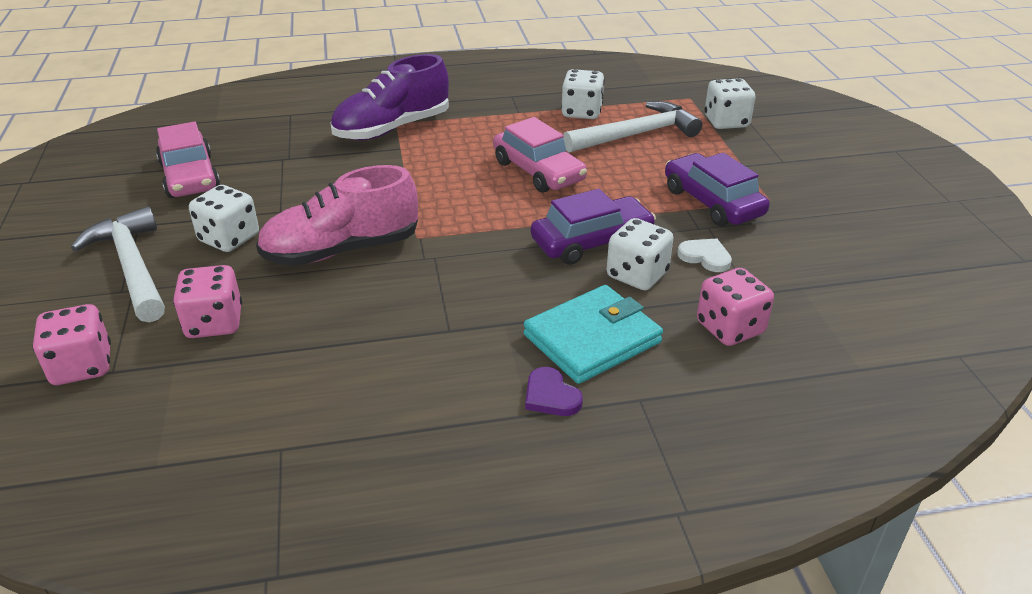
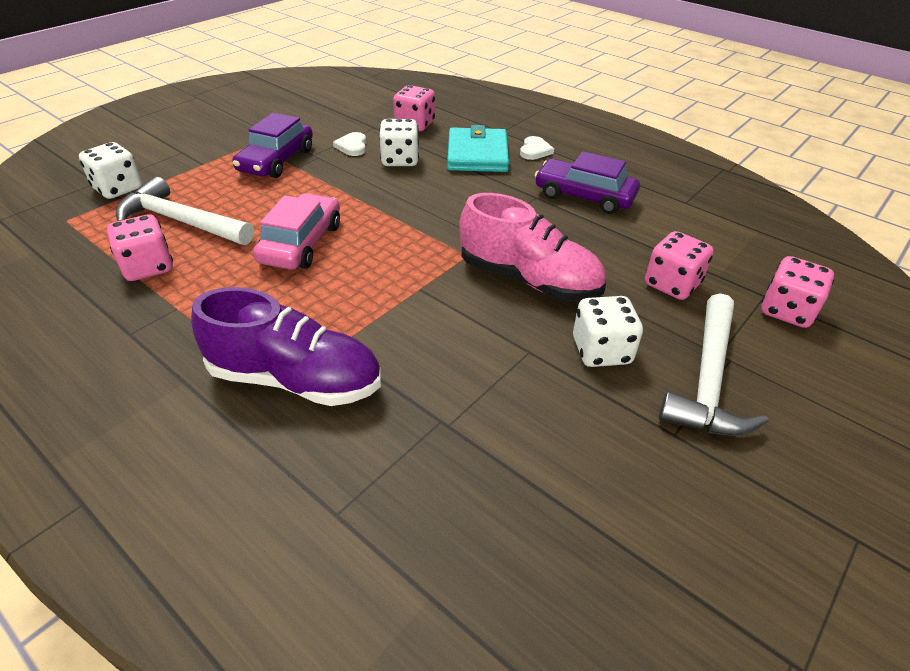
camera: 130 degrees left, 5 degrees up
pink car [156,122,220,198] -> none
turquoise wallet [524,285,663,384] -> turquoise wallet turned 75 degrees clockwise [447,125,509,172]
purple heart [525,367,583,416] -> white heart [520,136,554,160]
purple car [531,189,656,265] -> purple car moved to [535,151,640,214]
white dice [561,69,605,119] -> pink dice [107,215,173,281]

